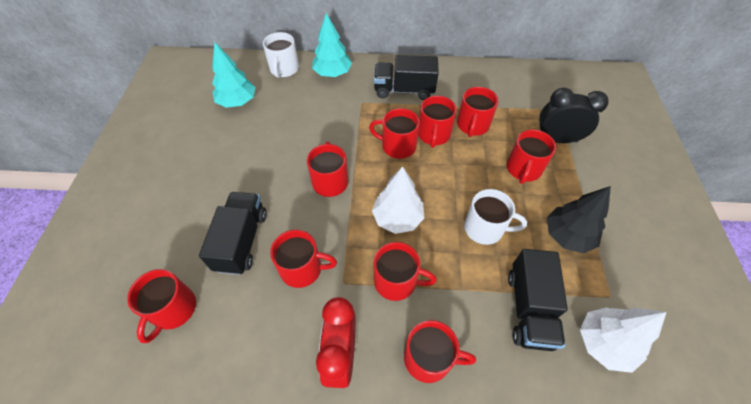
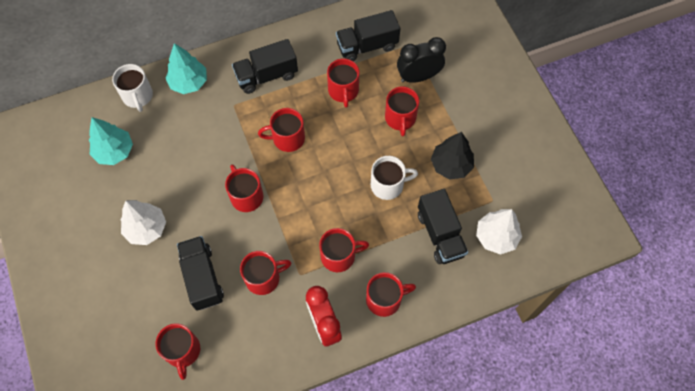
camera: 25 degrees left, 10 degrees up
white tree [372,166,424,234] -> white tree moved to [121,200,166,245]
red mug [418,96,457,148] -> none
none -> black truck [336,10,400,61]

